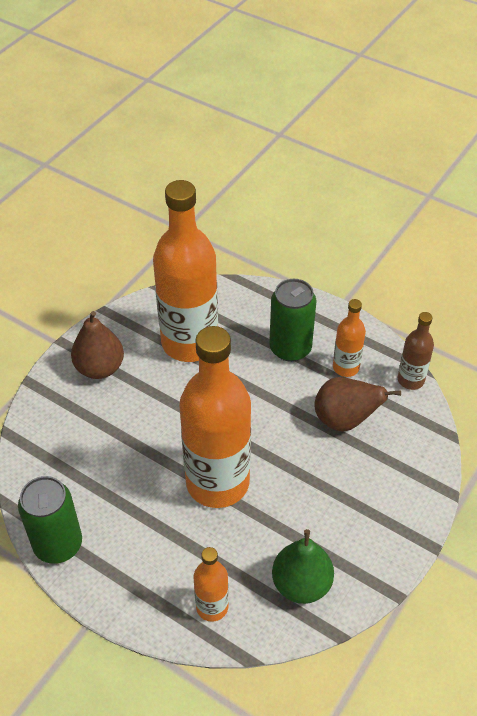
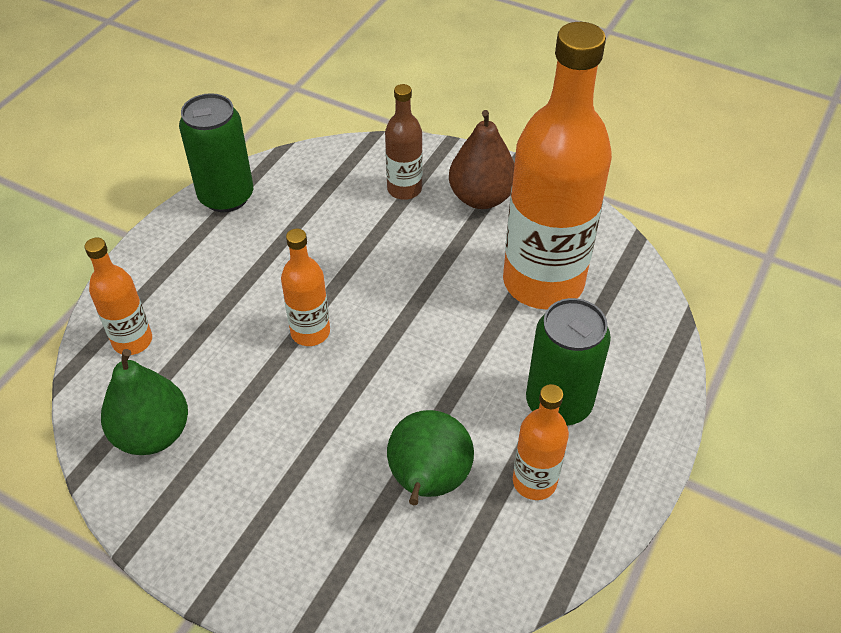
camera: 85 degrees right, 0 degrees up
orange bottle [179,326,251,508] -> orange bottle [281,229,330,346], size x0.47
brown pear [314,377,401,432] -> green pear [387,410,474,505]
brown bottle [397,312,434,390] -> brown bottle moved to [385,84,423,200]

